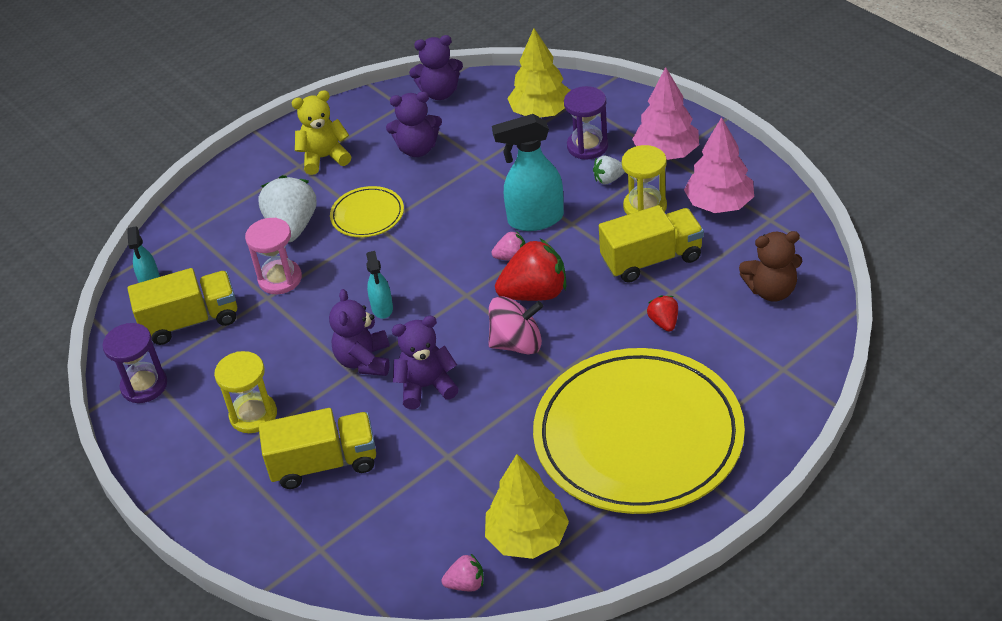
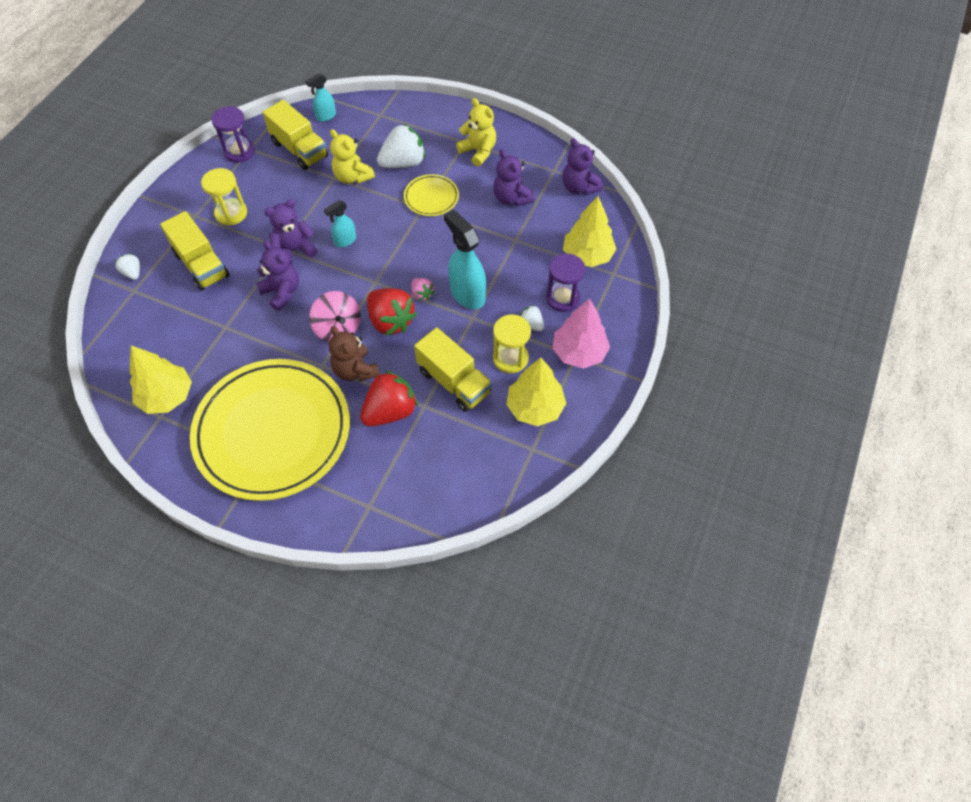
camera: 60 degrees right, 15 degrees up
pink hourglass [245,218,302,294] -> yellow teddy bear [330,129,375,184]
pink strawberry [441,554,484,591] -> none
red strawberry [647,295,678,332] -> red strawberry [360,370,418,426], size x1.98
pink tree [684,117,754,213] -> yellow tree [506,358,566,426]
brown teddy bear [739,231,802,302] -> brown teddy bear moved to [329,326,379,382]
none -> white strawberry [115,253,140,280]

